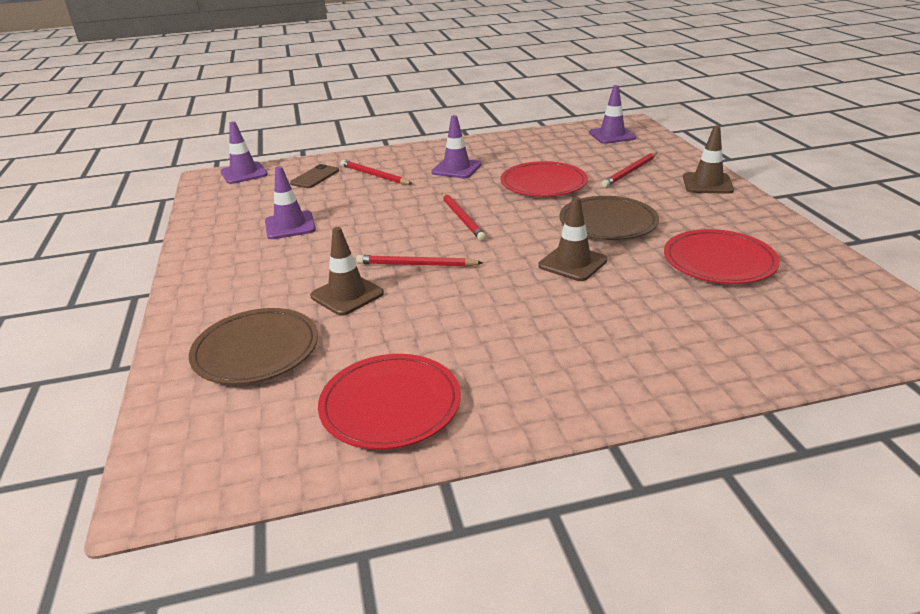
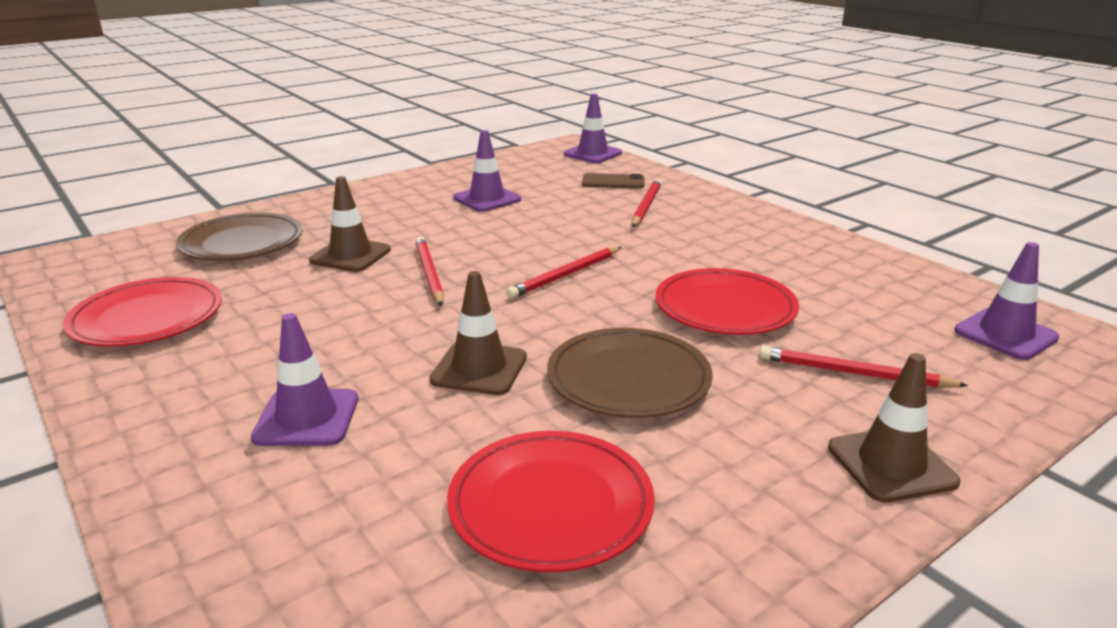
camera: 65 degrees right, 5 degrees down
purple traffic cone [431,115,481,178] -> purple traffic cone moved to [251,313,358,446]

